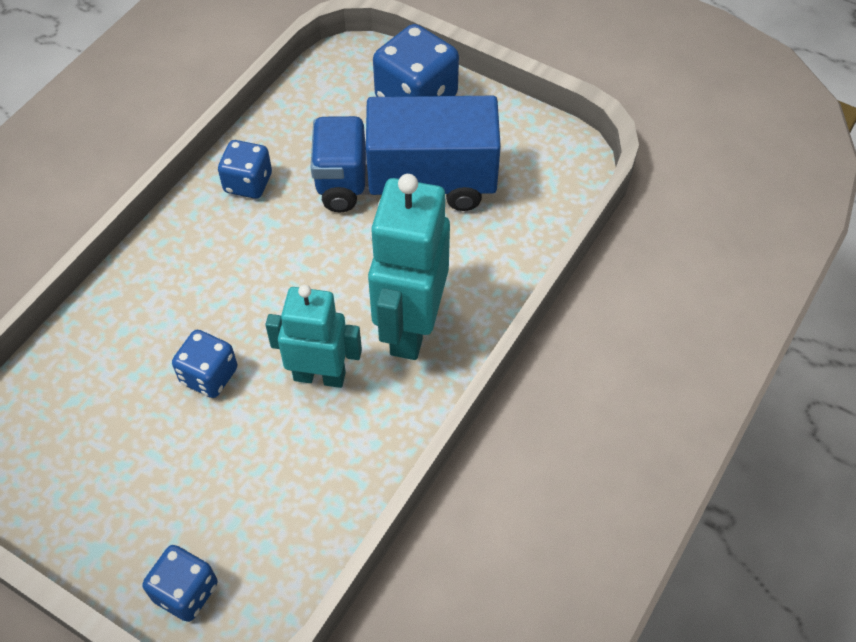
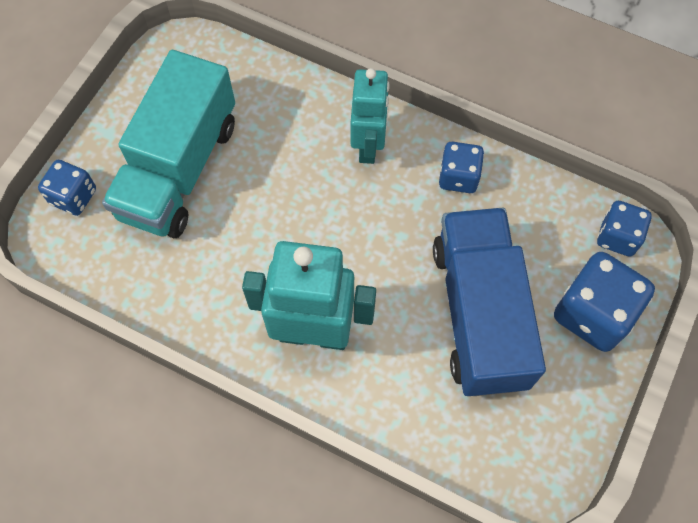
camera: 85 degrees right, 10 degrees up
blue dice [172,330,237,398] -> blue dice moved to [597,201,652,257]
turquoise robot [265,285,362,388] -> turquoise robot moved to [350,68,390,164]
none -> turquoise truck [102,50,235,238]

